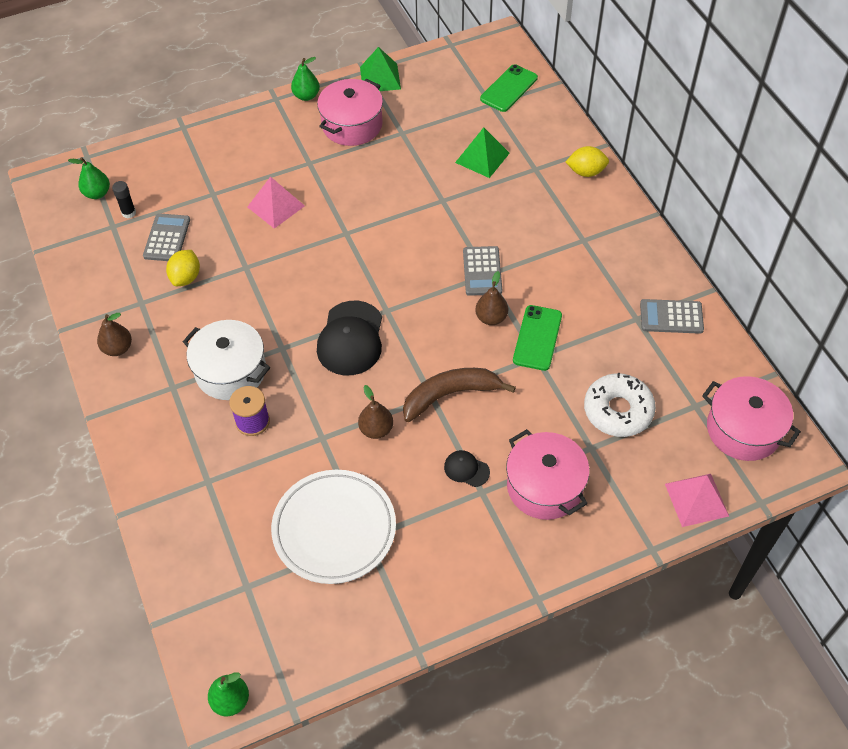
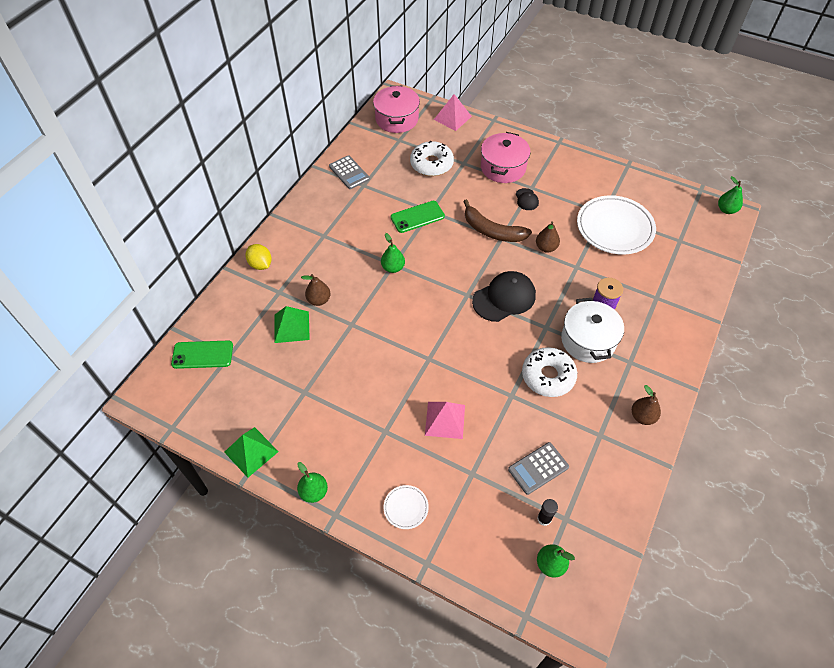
camera: 130 degrees left, 0 degrees up
yellow lemon [166,250,200,286] -> none
pink pot [317,79,383,146] -> none
grey calculator [463,246,502,296] -> green pear [381,233,405,273]
brown pear [475,271,508,325] -> brown pear moved to [301,274,330,306]
none -> white plate [384,485,429,529]
none -> white donut [522,347,577,397]

